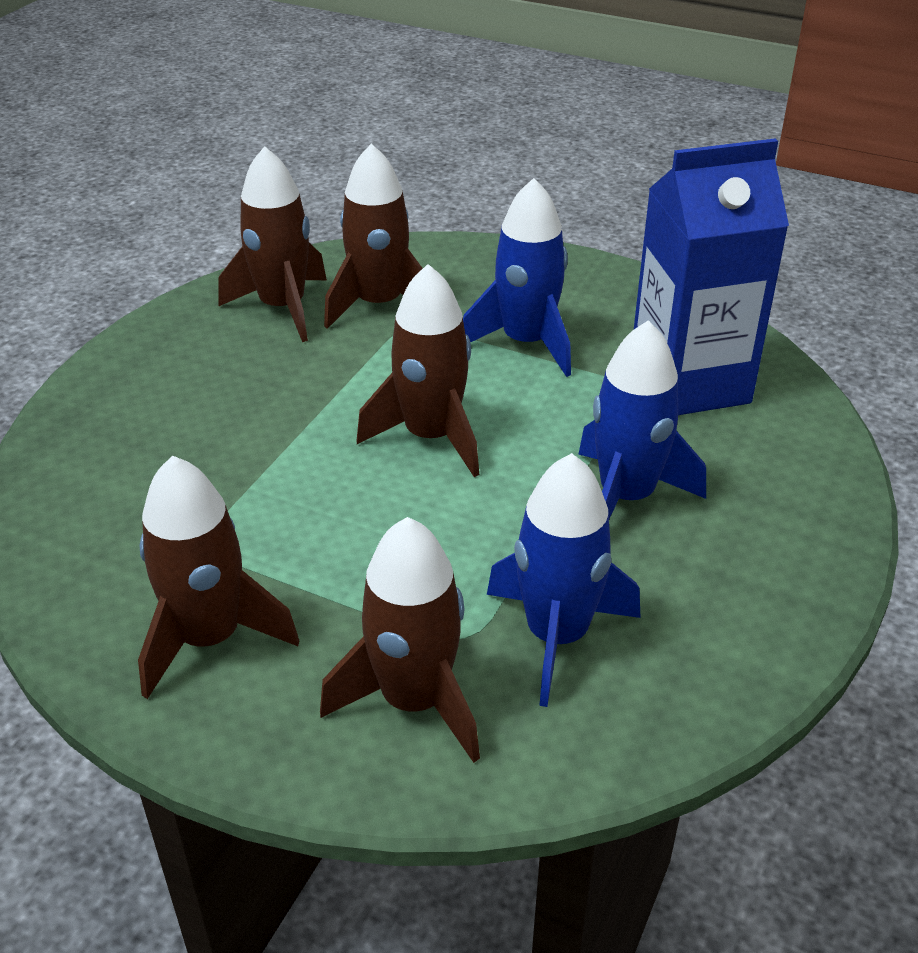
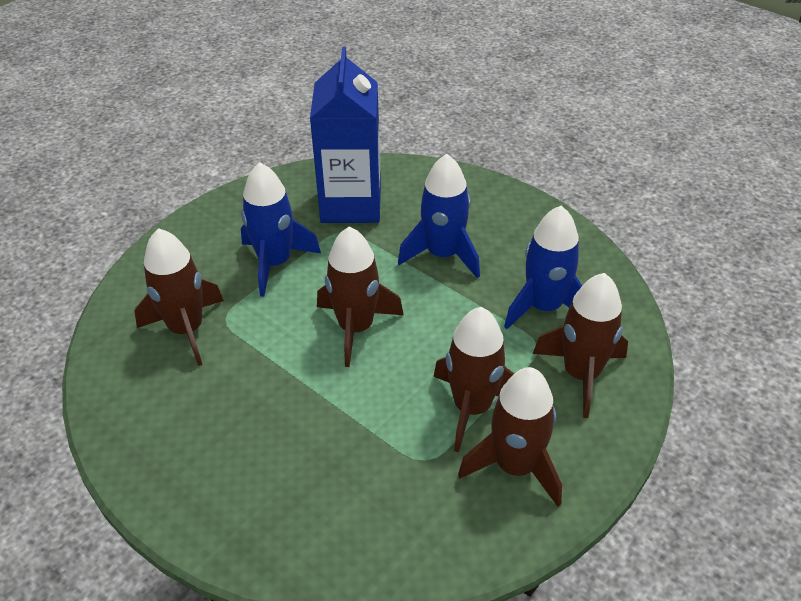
camera: 75 degrees left, 5 degrees up
brown rocket [218,146,327,342] -> brown rocket moved to [433,307,514,452]

